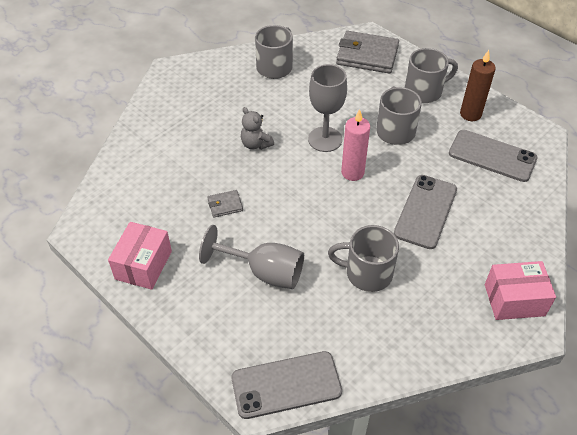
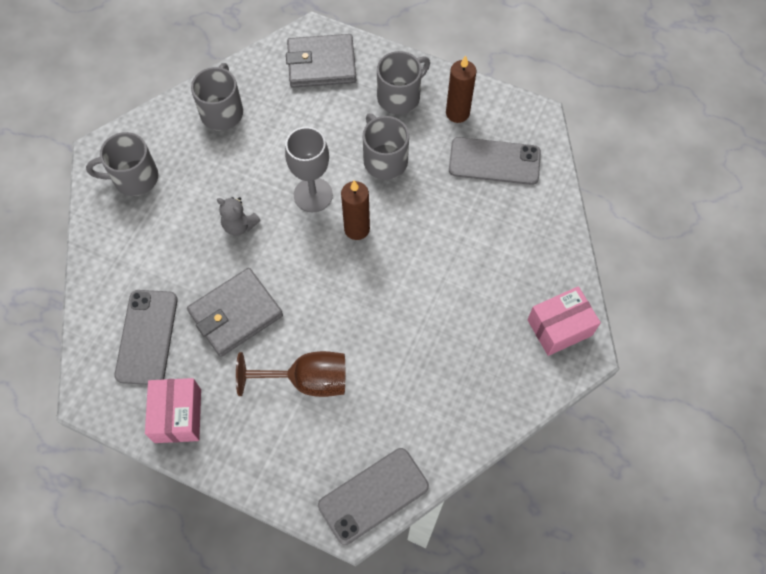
camera: 20 degrees left, 15 degrees up
grey goblet [199,225,304,289] -> brown goblet [236,351,345,397]
grey wallet [207,190,243,217] -> grey wallet [187,268,283,357], size x2.16
grey mug [328,225,399,292] -> grey mug moved to [86,132,159,196]
pink candle [341,109,370,181] -> brown candle [341,180,370,240]
grey phone [394,175,457,249] -> grey phone moved to [115,290,178,385]

